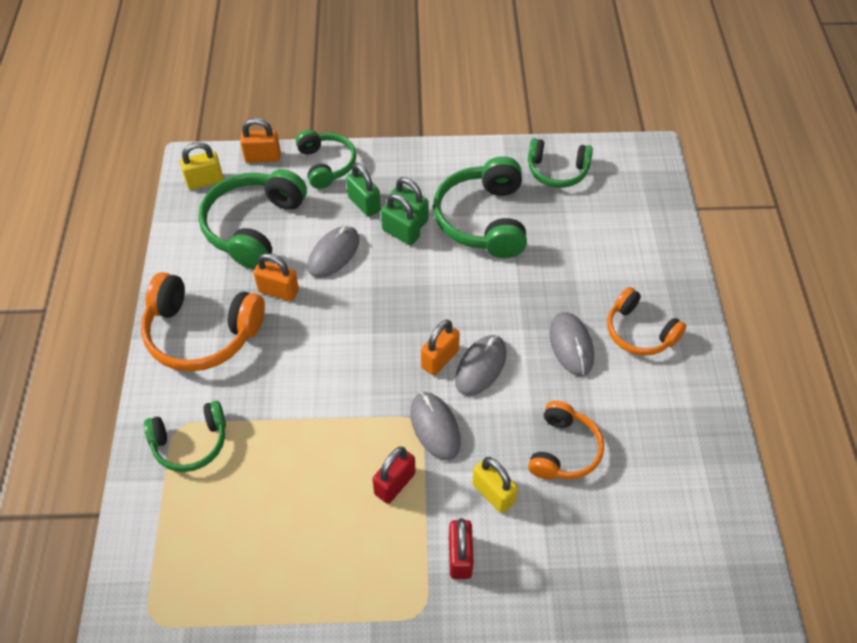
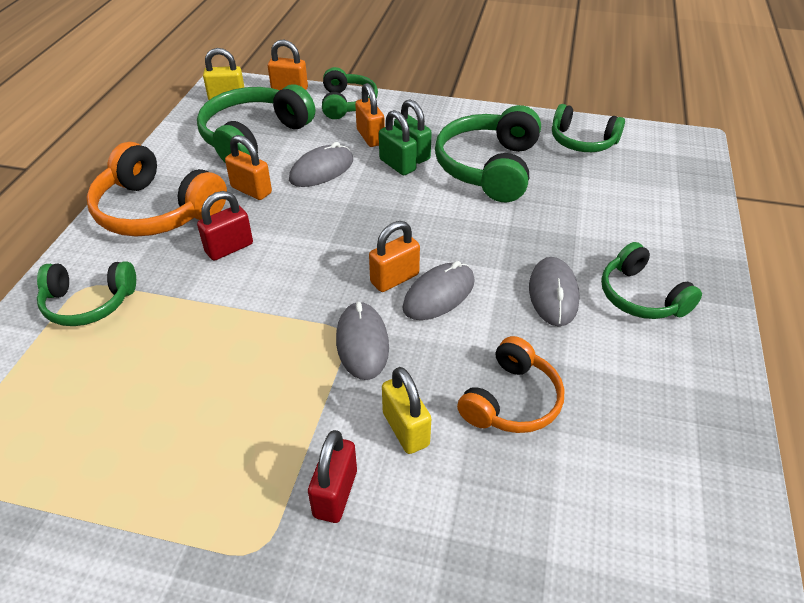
camera: 15 degrees right, 10 degrees down
green padlock [346,163,381,217] -> orange padlock [355,83,385,147]
red padlock [372,447,415,504] -> red padlock moved to [197,191,253,261]
orange headphones [607,287,686,356] -> green headphones [601,242,702,319]

